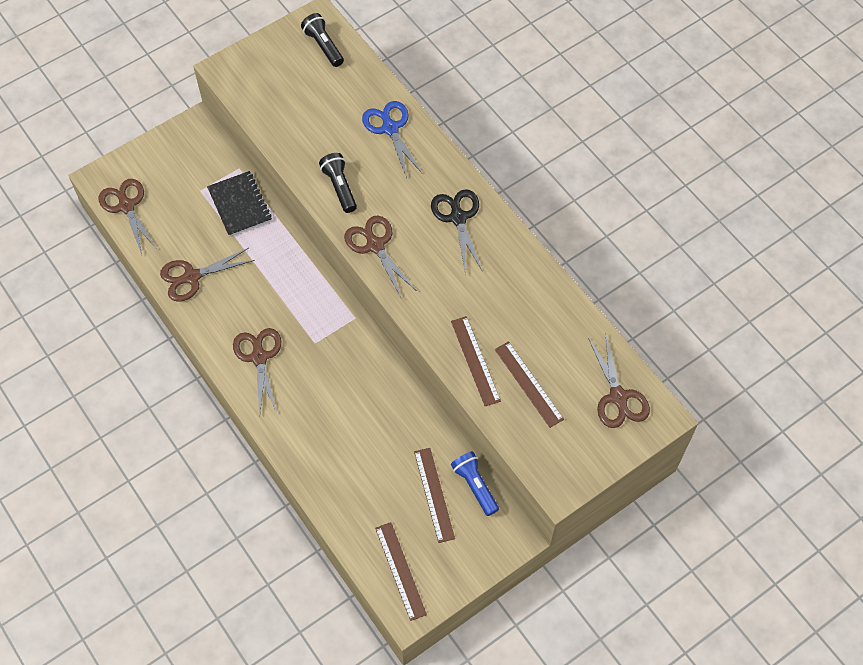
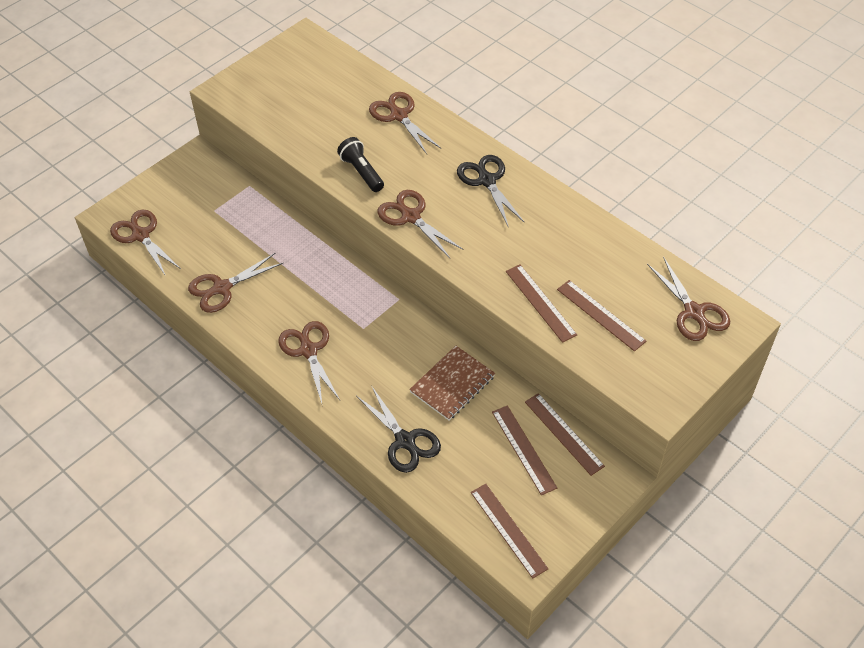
camera: 10 degrees left, 10 degrees down
black notebook [207,171,272,237] -> none
black flashlight [301,13,344,67] -> none
blue scissors [362,101,423,178] -> brown scissors [369,92,441,154]
blue flashlight [451,451,499,516] -> brown ruler [525,393,605,476]
none -> black scissors [357,385,441,473]
none -> brown notebook [409,346,495,420]

